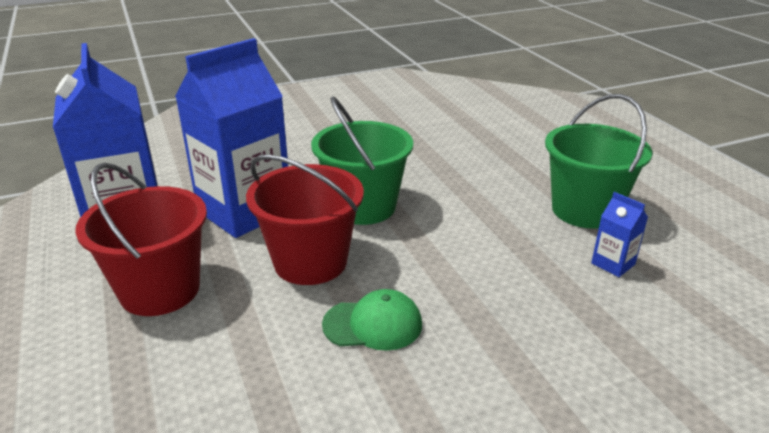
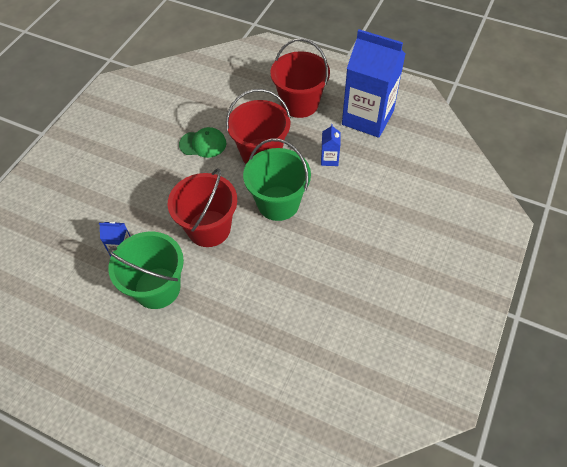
camera: 140 degrees right, 25 degrees up
blue carton [175,38,288,238] -> blue carton [321,124,340,166], size x0.41
green cap [322,289,422,351] -> green cap turned 135 degrees counterclockwise [179,127,226,158]
none -> red bucket [168,168,237,247]

